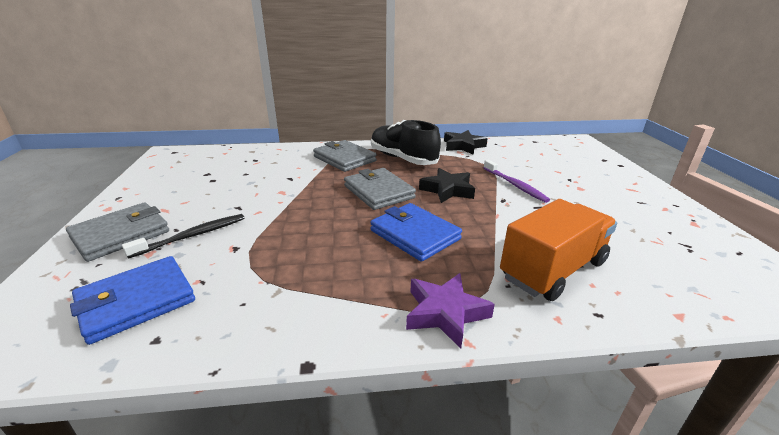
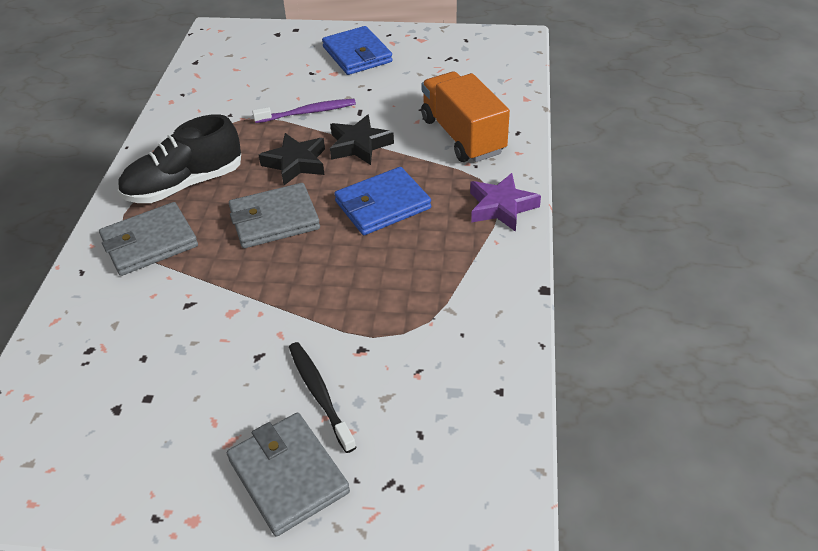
camera: 75 degrees left, 15 degrees up
blue wallet [70,256,195,345] -> blue wallet moved to [322,26,393,75]
black star [444,130,488,155] -> black star moved to [330,114,394,165]

